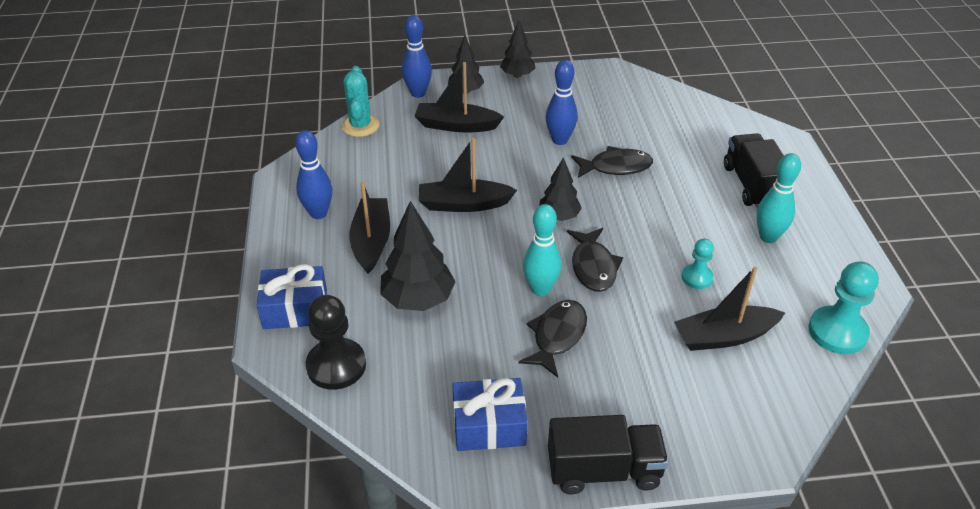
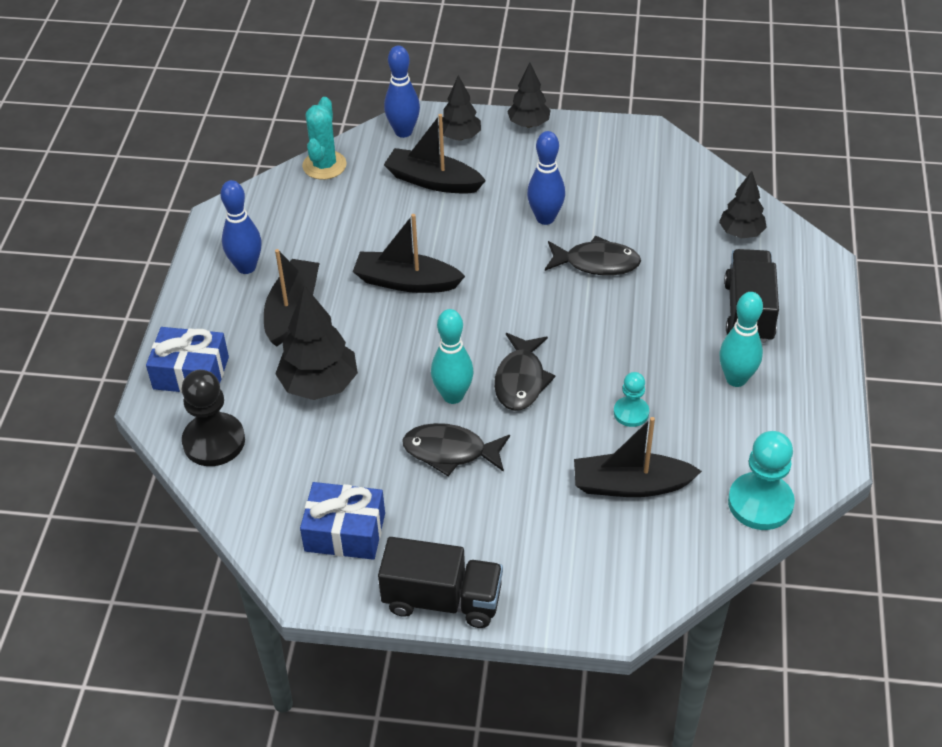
camera: 15 degrees right, 5 degrees up
black fish [519,300,587,378] -> black fish turned 120 degrees counterclockwise [402,423,510,476]
black tree [539,157,582,221] -> black tree moved to [719,171,767,239]

